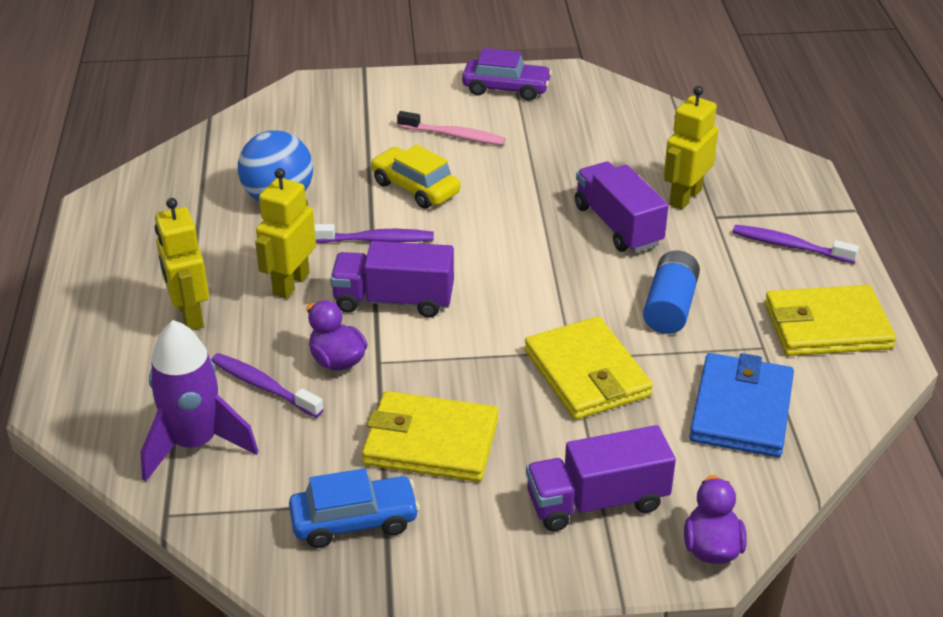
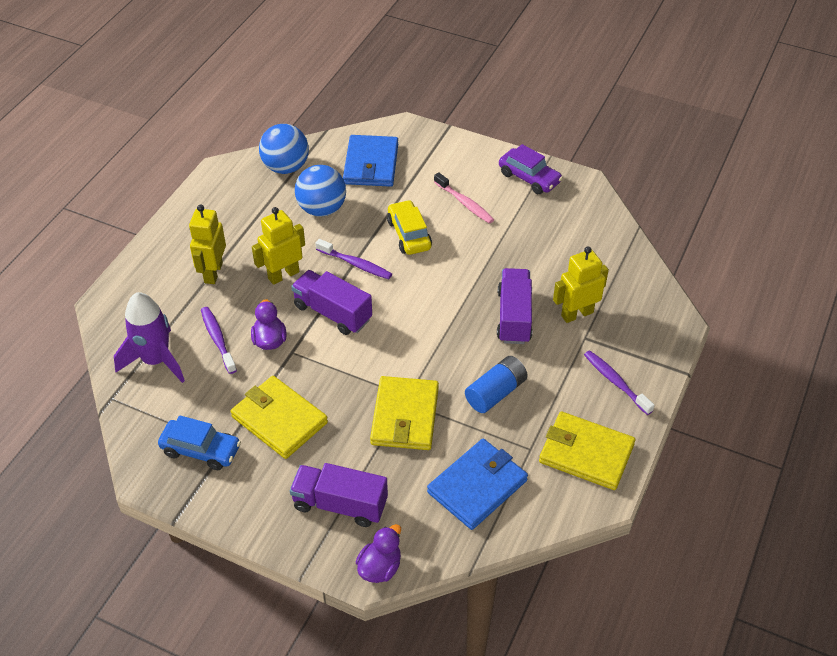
camera: 30 degrees right, 10 degrees up
none -> blue ball [259,124,309,174]
none -> blue wallet [343,135,398,187]

